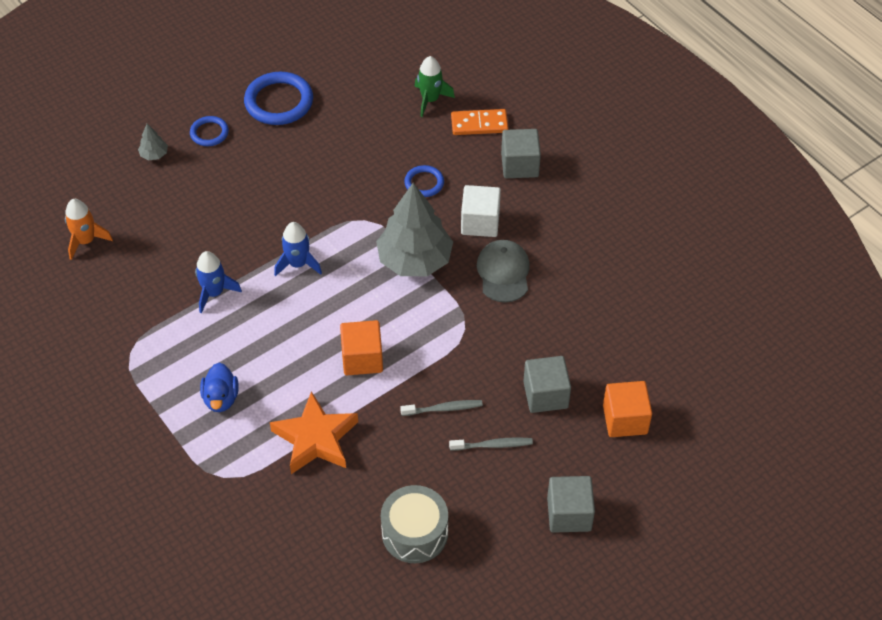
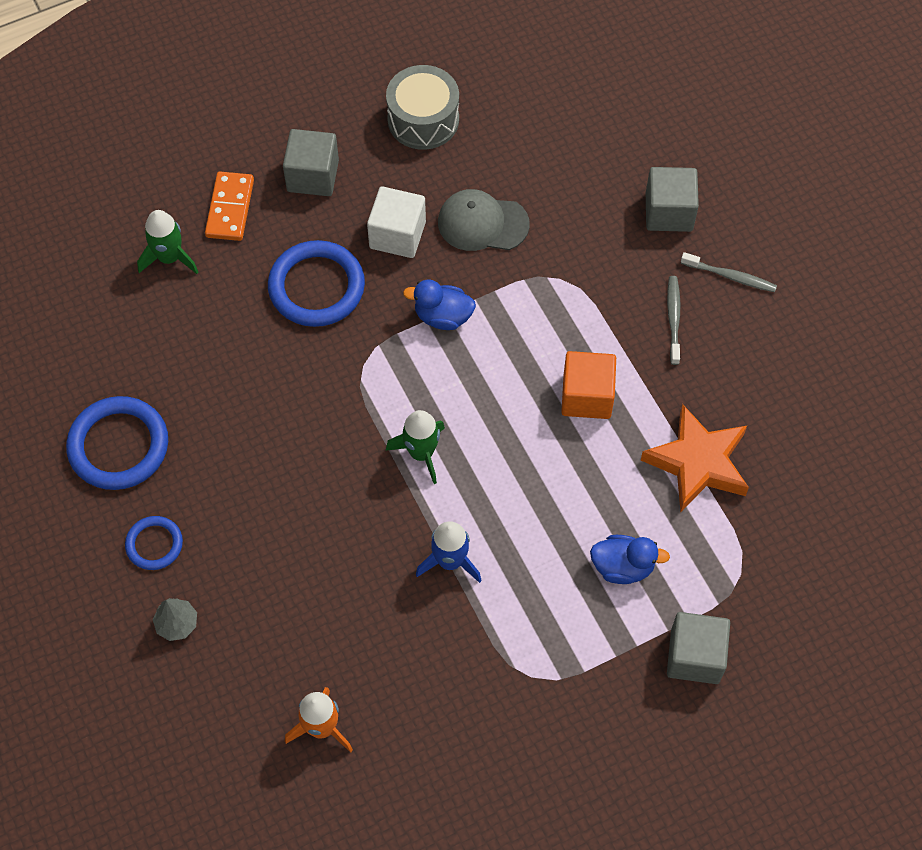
camera: 80 degrees left, 10 degrees up
blue rocket [274,222,322,276] -> green rocket [386,410,445,484]
grey tree [376,183,453,276] -> blue duck [403,280,476,330]
grey drum [381,485,448,563] -> grey drum moved to [386,65,459,150]
blue ring [404,165,444,197] -> blue ring [268,240,365,327], size x1.81
grey toothbrush [449,437,533,451] -> grey toothbrush turned 105 degrees clockwise [681,252,777,292]
grey cube [547,476,595,533] -> grey cube moved to [667,612,730,684]
orange cube [603,381,652,437] -> none

